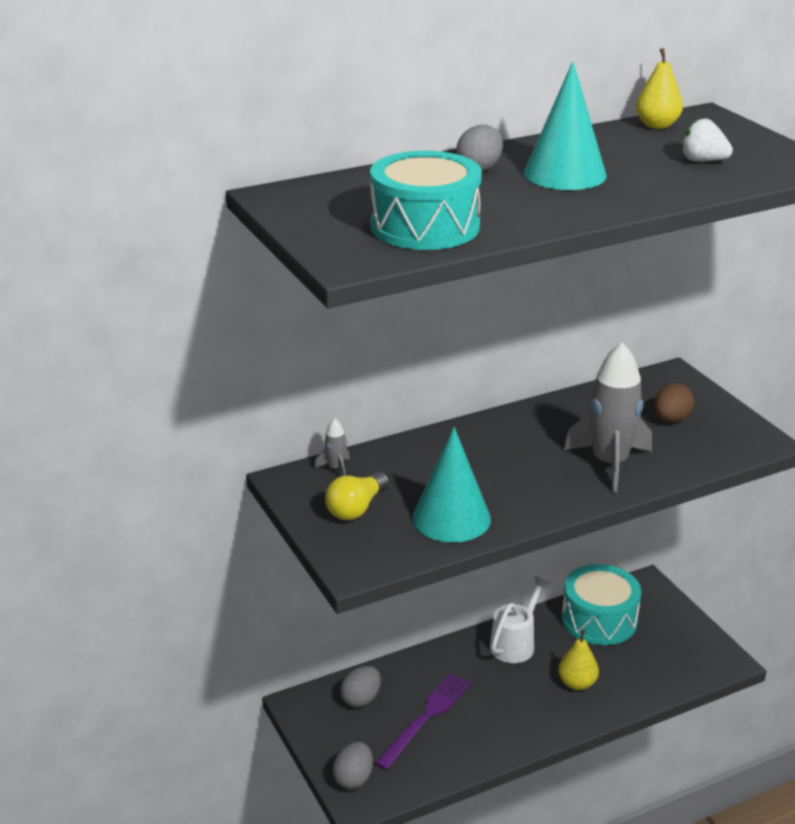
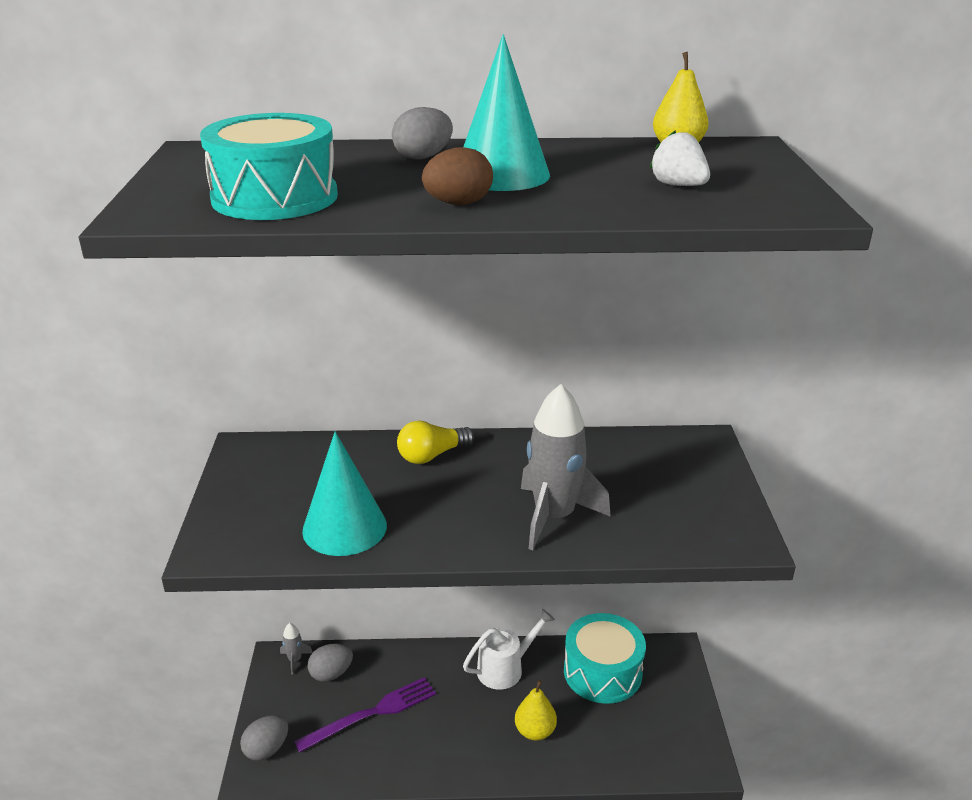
camera: 25 degrees right, 0 degrees up
grey rocket [315,418,350,476] -> grey rocket moved to [280,623,313,675]
yellow light bulb [325,472,389,520] -> yellow light bulb moved to [397,421,475,464]
brown egg [654,383,694,422] -> brown egg moved to [422,147,493,205]

